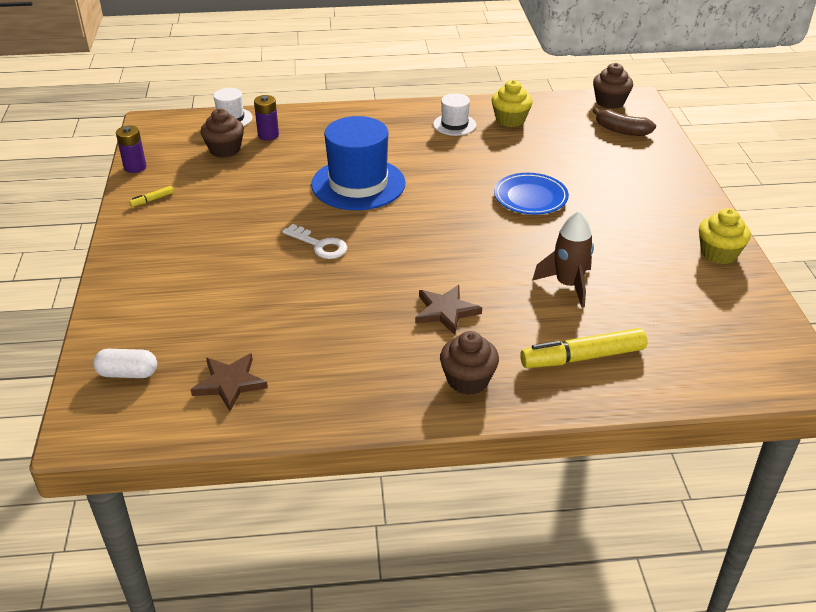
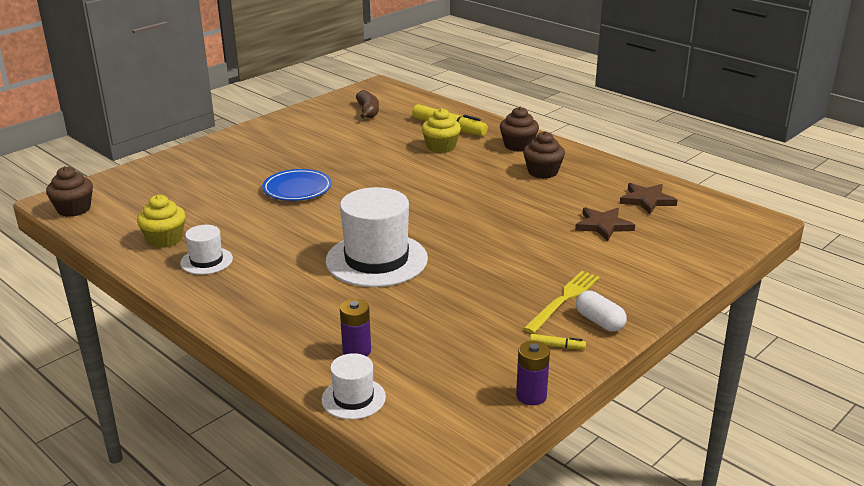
camera: 130 degrees left, 10 degrees down
white capsule [93,349,157,378] -> white capsule moved to [576,291,627,332]
brown cupcake [200,109,244,158] -> brown cupcake moved to [523,131,565,179]
white key [282,224,347,259] -> none
blue hat [311,116,406,210] -> white hat [326,187,428,287]
brown star [415,285,482,335] -> brown star moved to [575,207,635,241]
brown rocket [532,211,594,308] -> none
brown banana [593,108,656,136] -> brown banana moved to [356,90,379,119]
yellow cupcake [699,208,751,264] -> yellow cupcake moved to [422,108,461,153]
none -> yellow fork [523,271,600,334]

